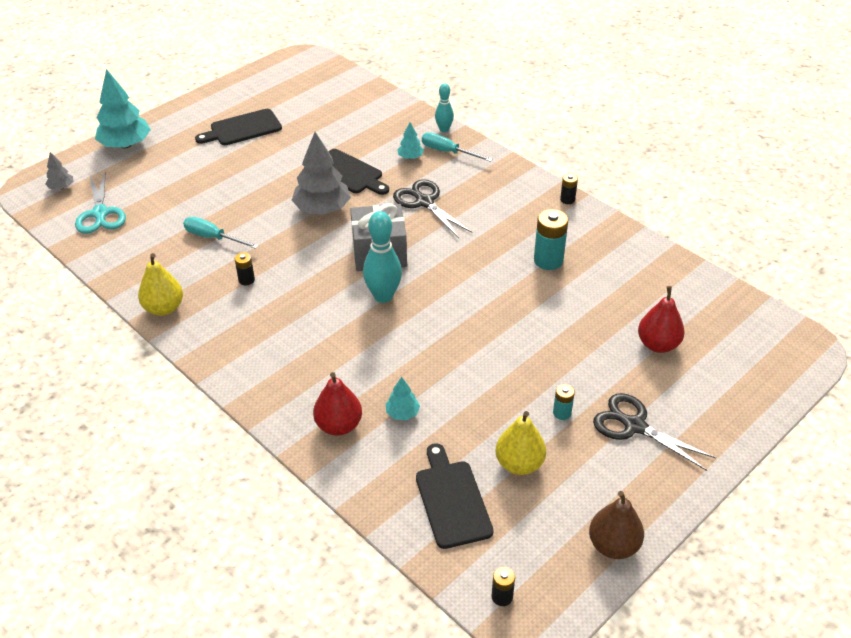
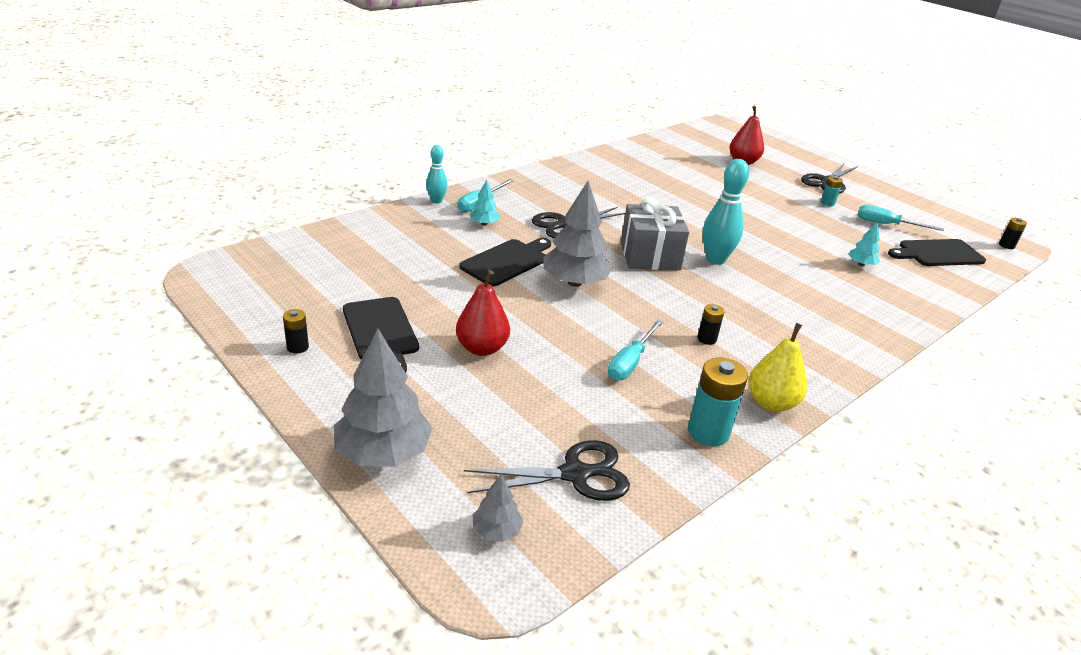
camera: 90 degrees left, 10 degrees down
turquoise scissors [75,173,126,234] -> black scissors [464,440,630,501]
turquoise tree [95,69,151,149] -> grey tree [334,329,433,467]
red pear [313,372,362,436] -> red pear moved to [456,270,510,356]
yellow pear [496,411,546,475] -> turquoise screwdriver [858,205,944,231]
turquoise battery [534,209,568,270] -> turquoise battery moved to [688,358,748,446]
black battery [560,173,578,204] -> black battery moved to [283,309,309,354]
brown pear [589,491,644,559] -> none

